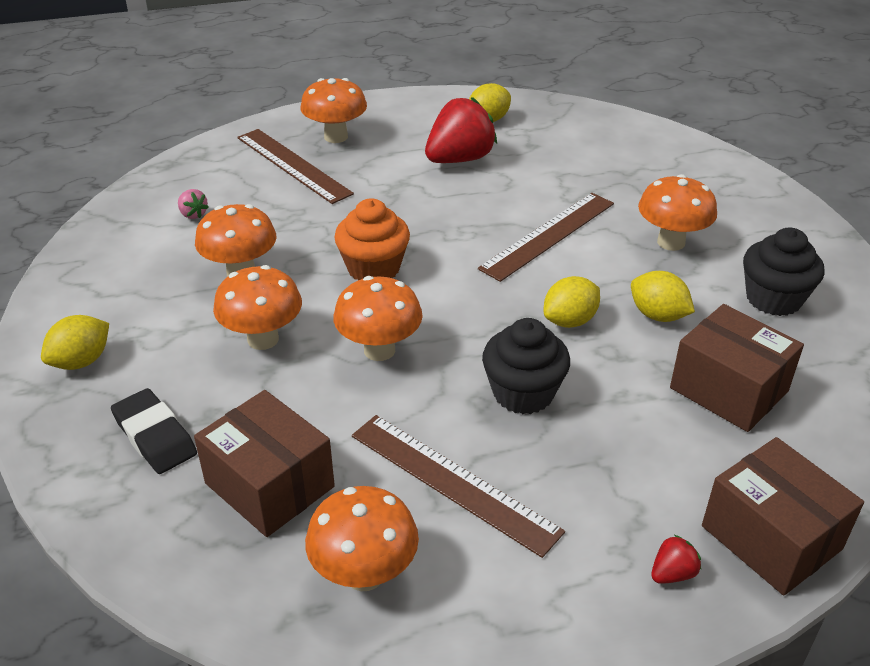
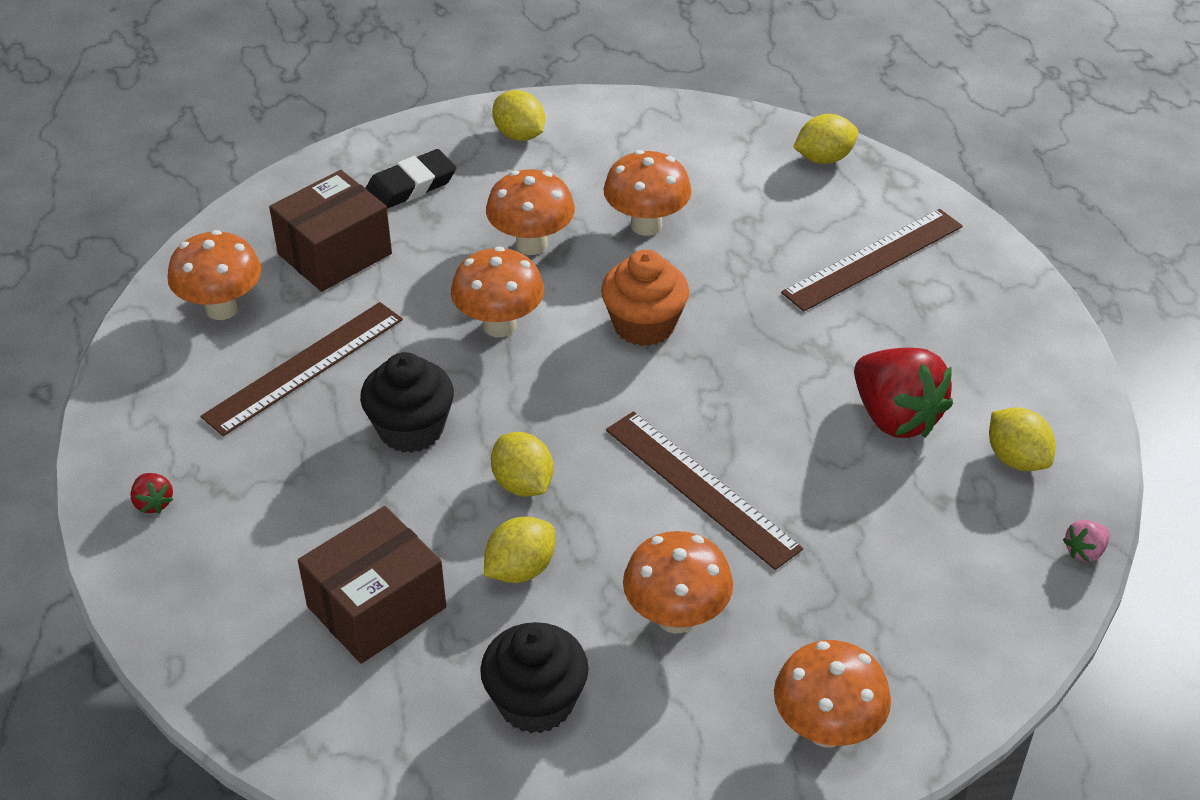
camera: 95 degrees right, 5 degrees up
pink strawberry [178,189,209,219] -> pink strawberry moved to [1063,520,1110,562]
orange mushroom [301,78,367,143] -> orange mushroom moved to [774,640,891,747]
brown box [702,437,864,596] -> none
none -> yellow lemon [793,114,858,164]

